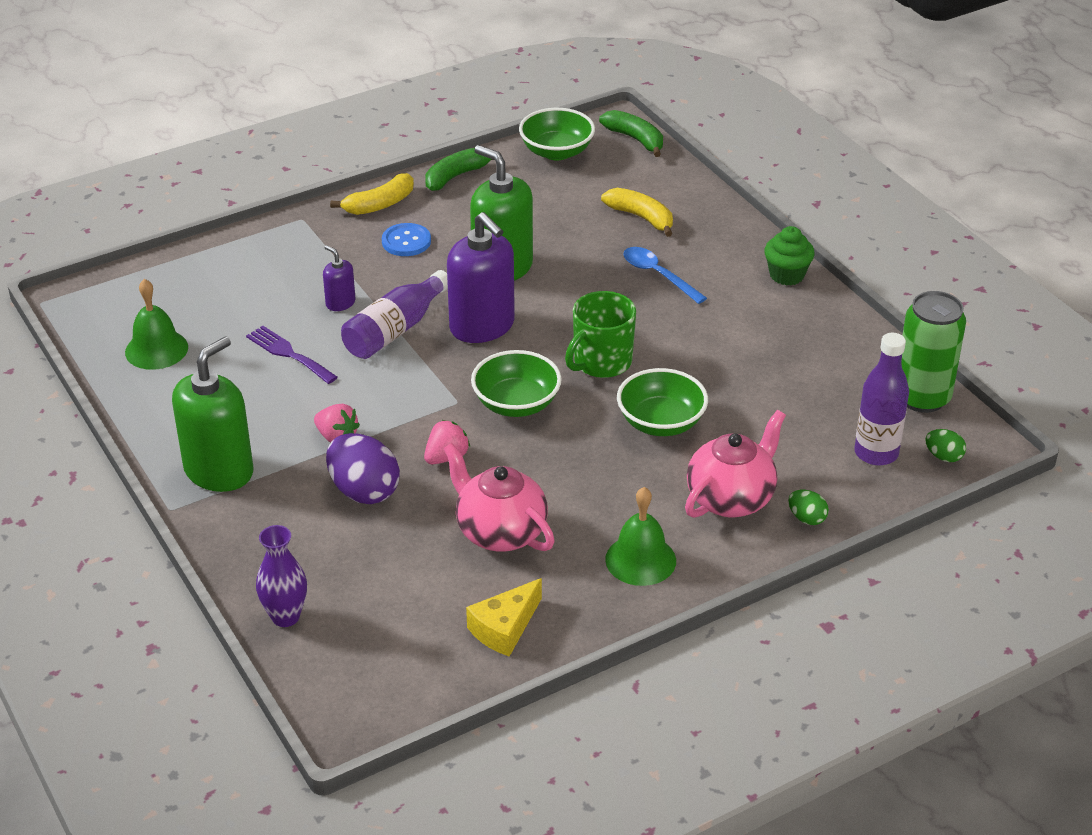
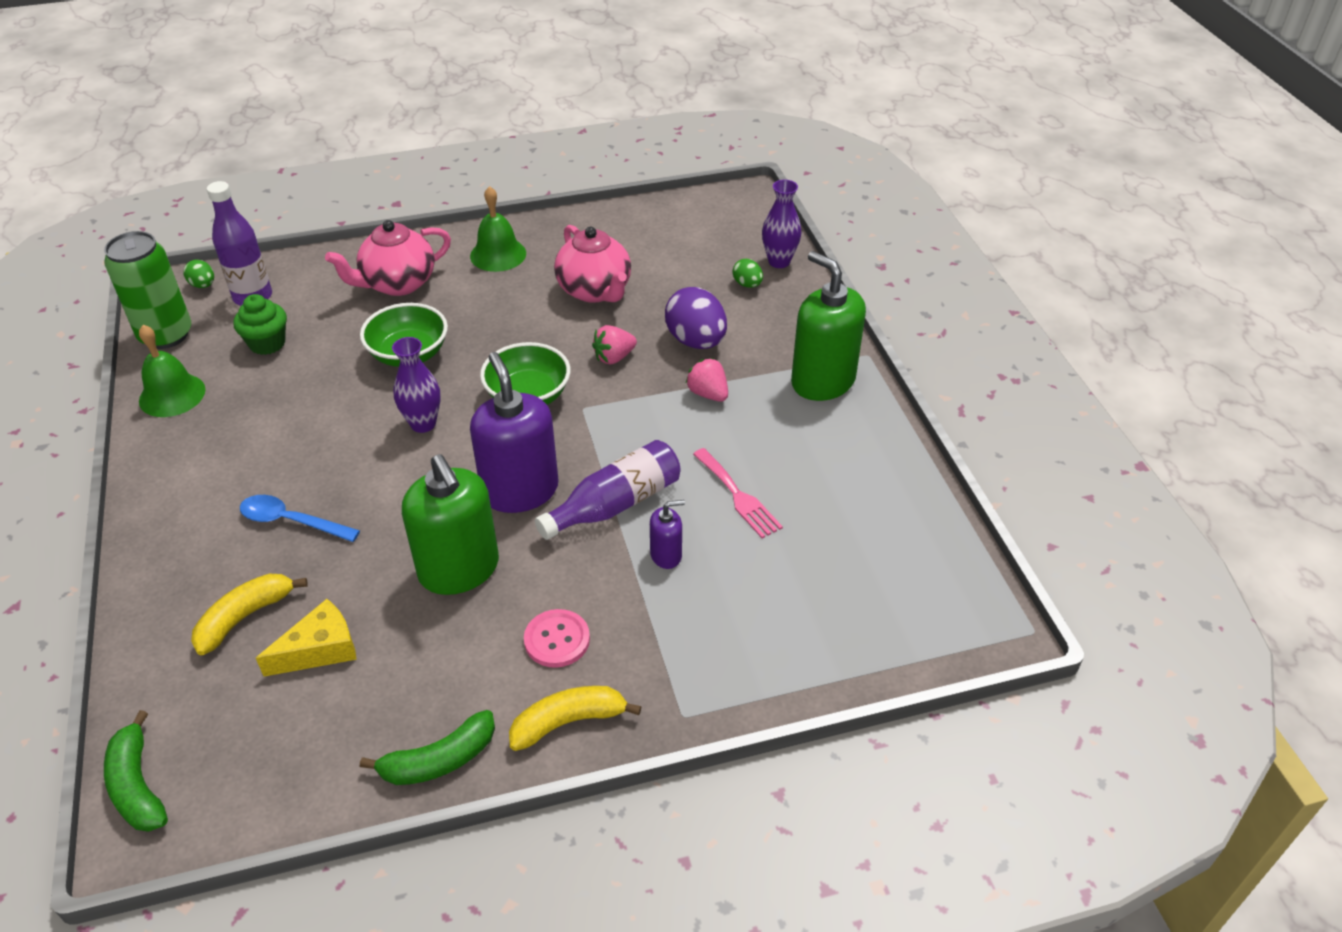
camera: 165 degrees left, 5 degrees up
green bell [125,279,188,370] -> green bell moved to [139,325,206,417]
green soap dispenser [172,337,254,492] -> green soap dispenser turned 90 degrees clockwise [791,251,866,401]
purple fork [246,326,338,384] -> pink fork [693,448,783,539]
purple soap dispenser [323,245,356,311] -> purple soap dispenser turned 75 degrees counterclockwise [650,500,685,569]
blue button [382,223,431,256] -> pink button [524,609,590,668]
yellow cheese [466,578,542,657] -> yellow cheese moved to [256,599,357,677]
green bowl [519,108,595,160] -> none
green mug [565,291,636,378] -> purple vase [392,337,440,433]
yellow banana [601,188,673,237] -> yellow banana turned 75 degrees clockwise [191,573,308,655]
blue spoon [623,247,707,304] -> blue spoon turned 135 degrees clockwise [240,495,360,542]
green cupcake [764,226,815,286] -> green cupcake moved to [233,294,287,355]
green egg [788,490,829,525] -> green egg moved to [733,259,763,288]

